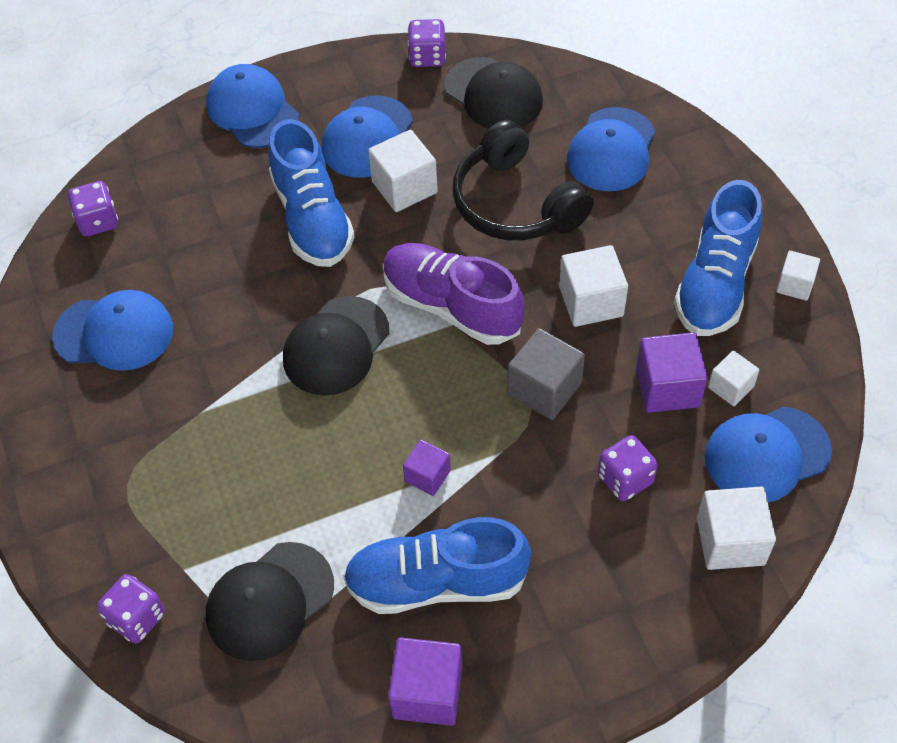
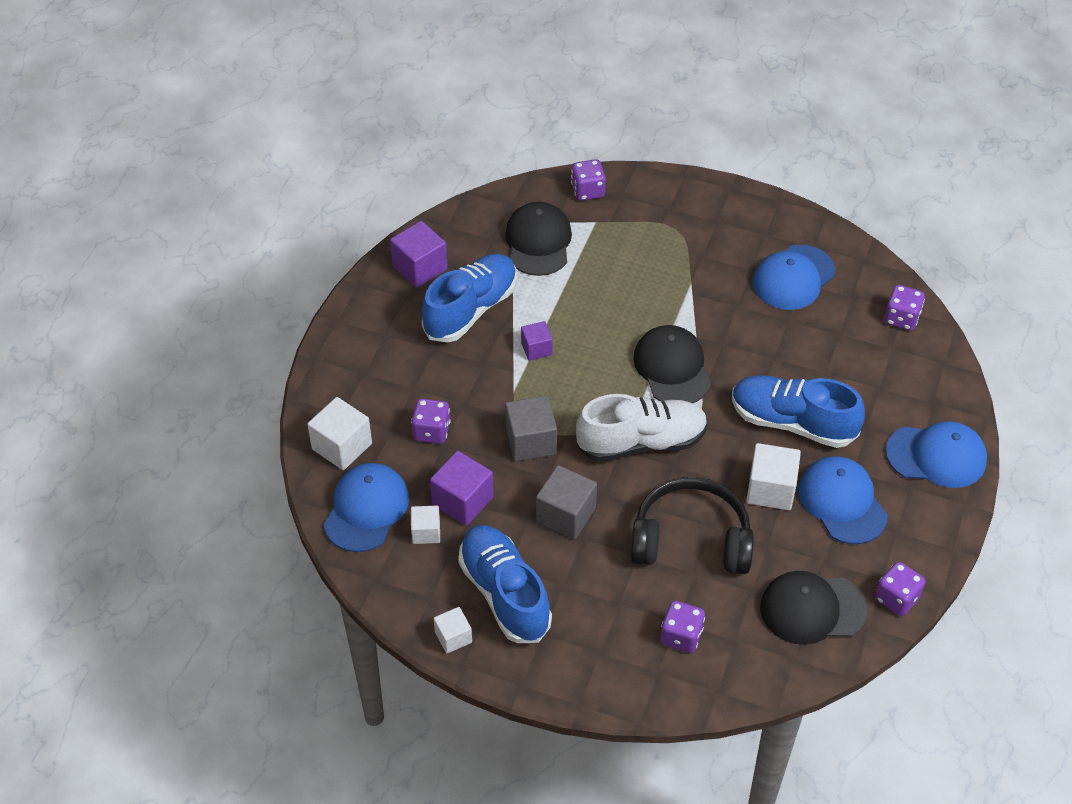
camera: 130 degrees right, 5 degrees down
purple shoe [383,243,525,345] -> white shoe [576,394,708,462]
white cube [559,245,628,327] -> grey cube [536,465,597,539]
blue cap [567,107,656,191] -> purple dice [660,601,705,653]

